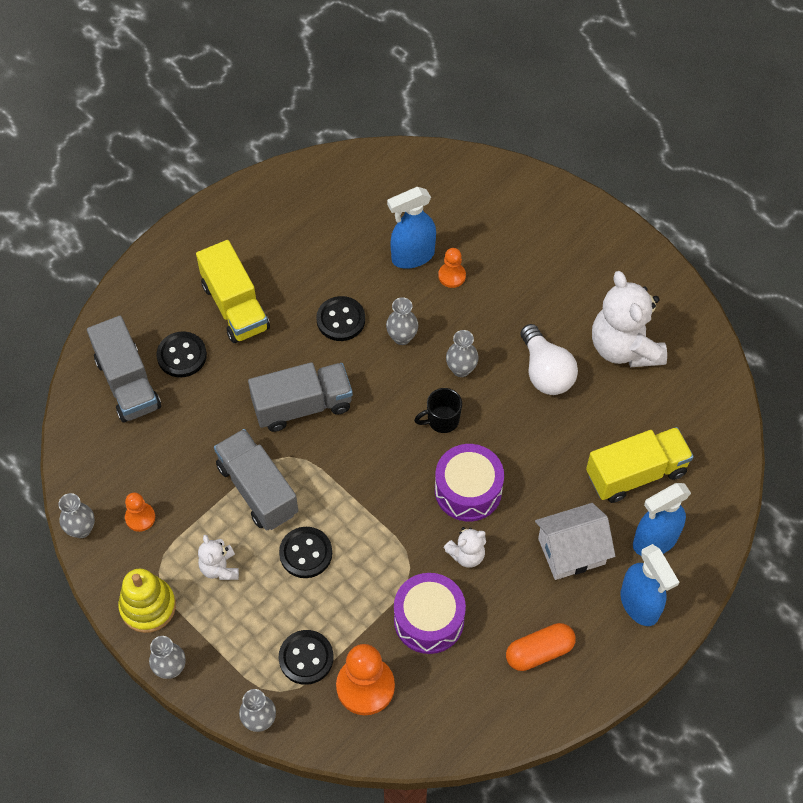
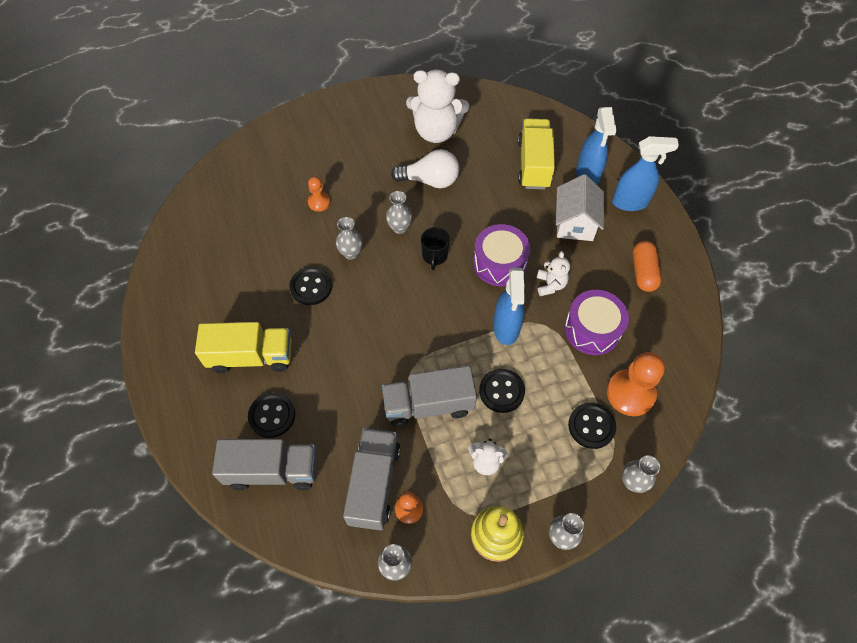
camera: 65 degrees left, 0 degrees up
grey truck [248,362,353,432] -> grey truck moved to [343,428,400,530]
blue spray bottle [387,187,436,269] -> blue spray bottle moved to [493,268,525,345]

